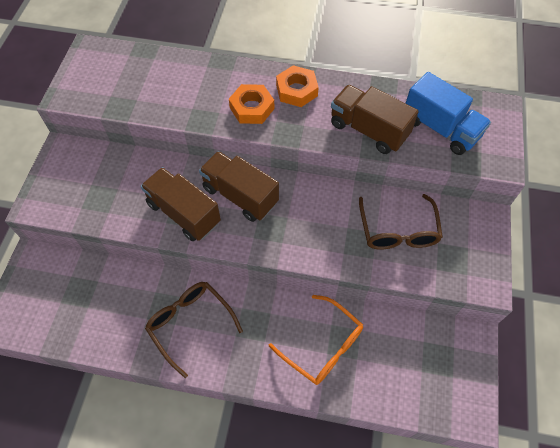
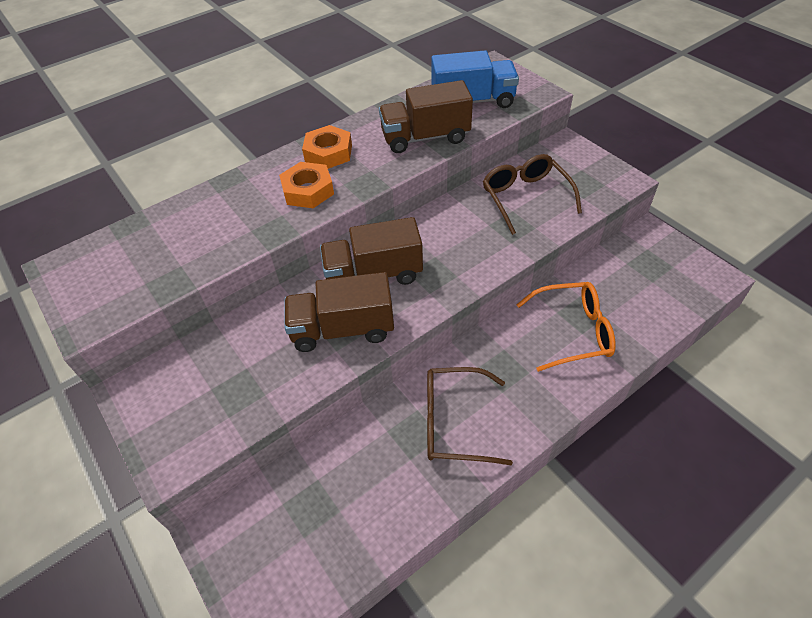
camera: 45 degrees left, 10 degrees down
brown glasses [359,194,443,250] -> brown glasses turned 150 degrees counterclockwise [483,154,582,235]

